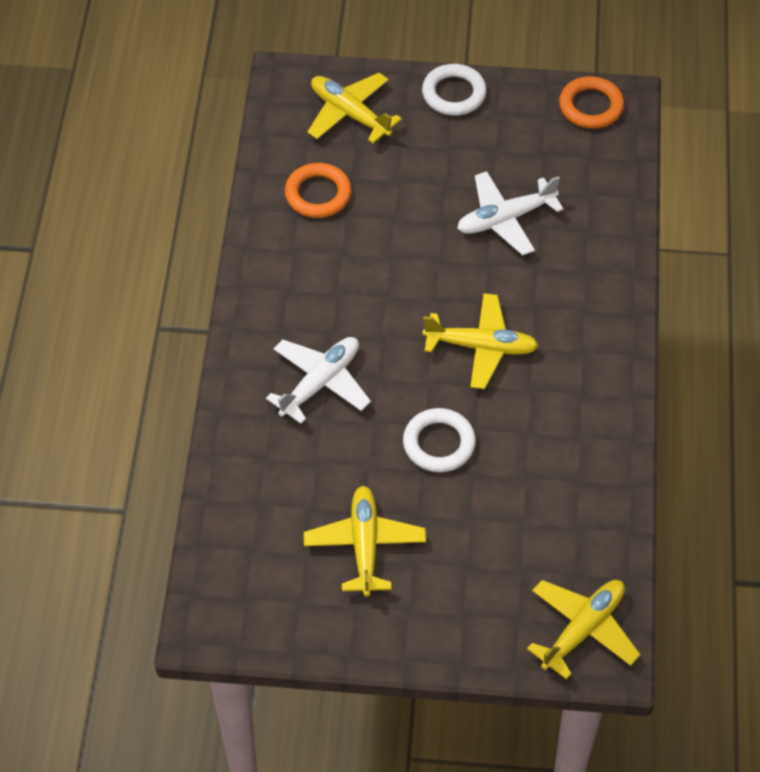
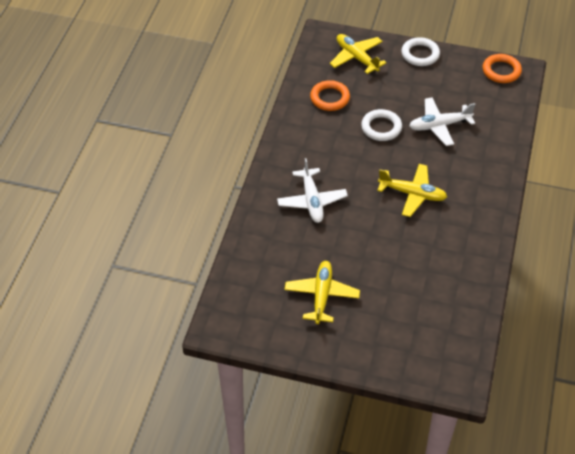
camera: 10 degrees right, 5 degrees down
white plane [266,337,371,424] -> white plane turned 120 degrees clockwise [277,158,348,223]
white ring [403,408,476,472] -> white ring moved to [361,109,402,141]
yellow plane [527,580,641,680] -> none

